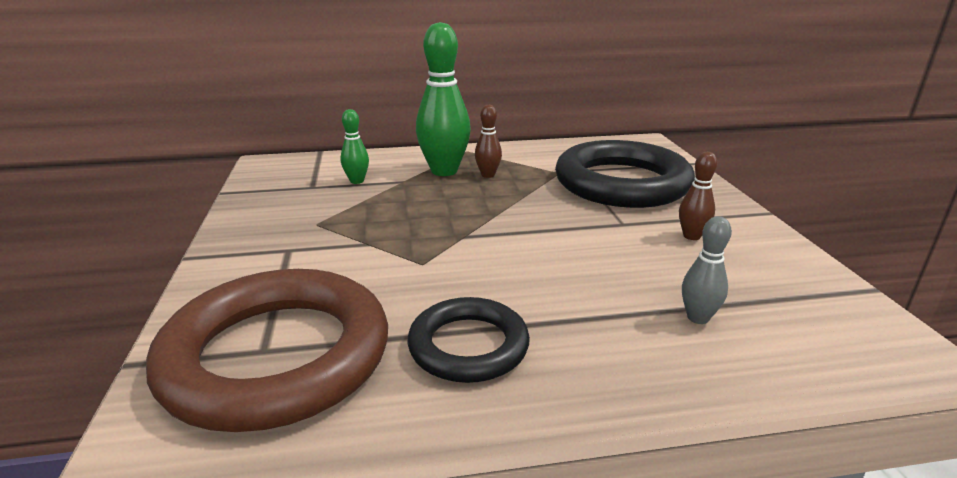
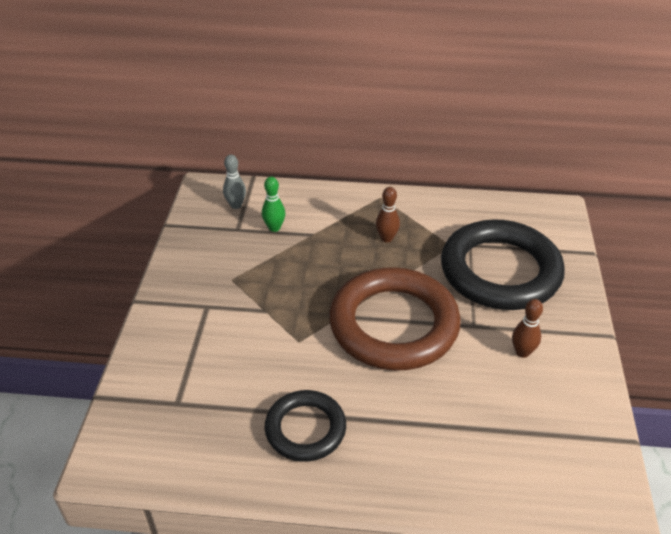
camera: 15 degrees right, 15 degrees up
brown ring [146,269,388,432] -> brown ring moved to [329,267,461,370]
green bowling pin [416,22,471,176] -> none
grey bowling pin [682,216,732,324] -> grey bowling pin moved to [223,155,246,209]

